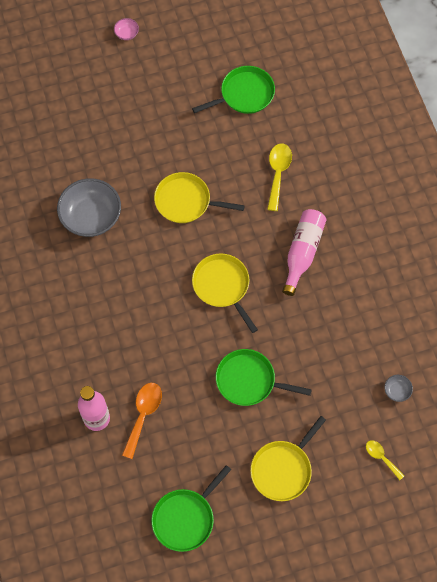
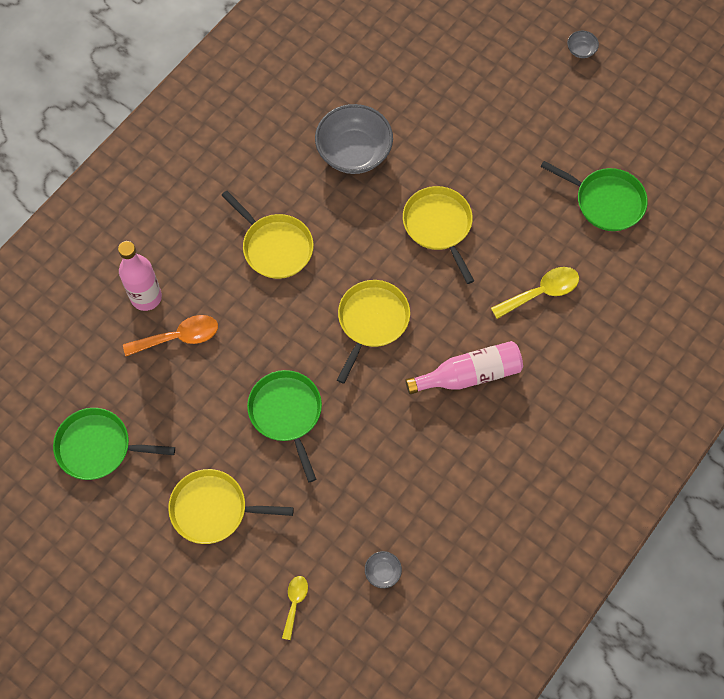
camera: 55 degrees right, 0 degrees up
pink bowl [114,18,139,40] -> grey bowl [567,31,599,58]
none -> yellow pan [221,191,314,279]

